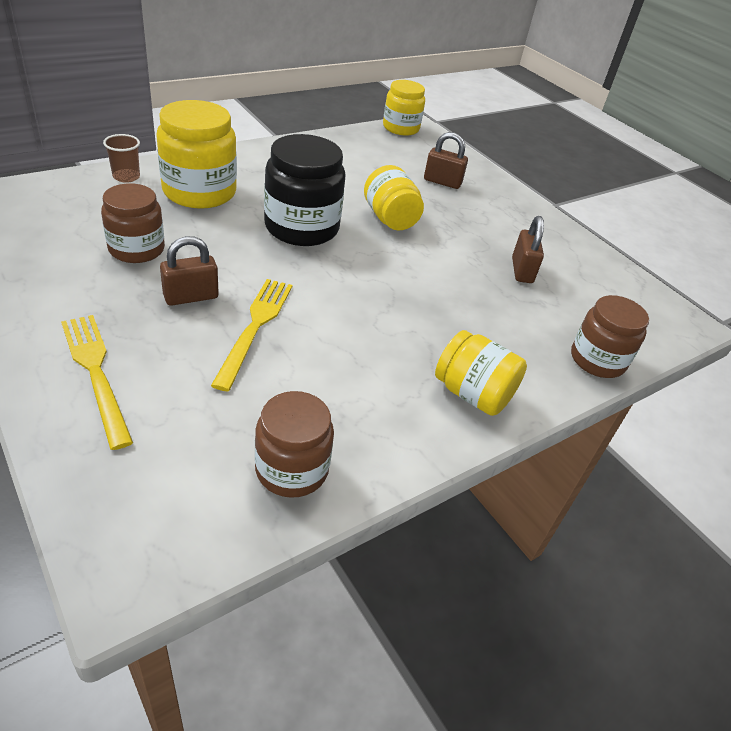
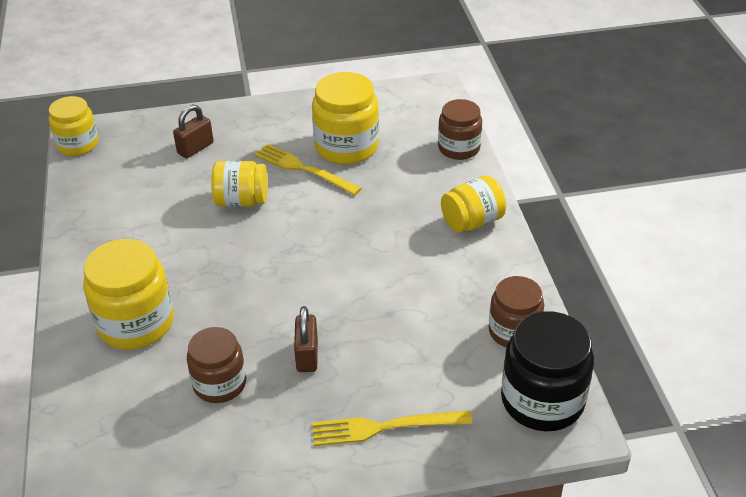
camera: 60 degrees left, 0 degrees up
brown cup [103,134,140,183] -> none
yellow fork [211,279,292,391] -> yellow fork moved to [254,144,362,195]
black jar [264,134,345,246] -> black jar moved to [501,311,594,431]
brown padlock [512,216,544,283] -> yellow jar [312,72,379,165]

